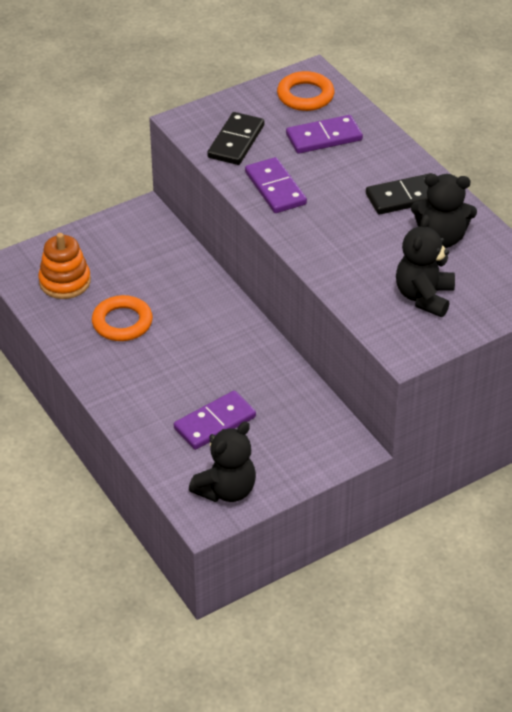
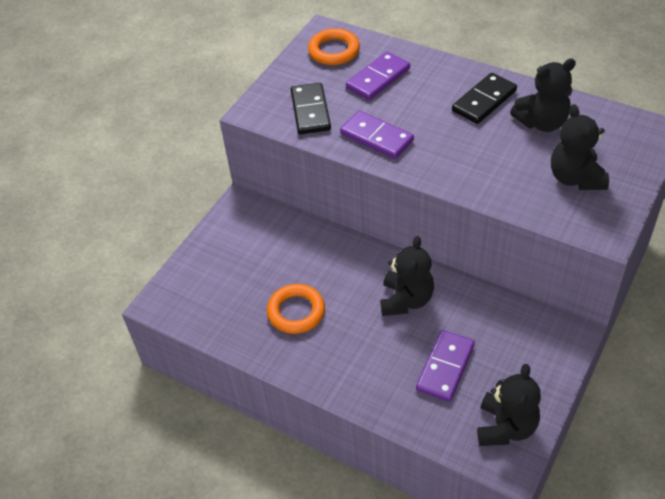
camera: 25 degrees left, 5 degrees up
orange stacking toy [38,233,91,299] -> none
none -> black teddy bear [380,236,434,316]

